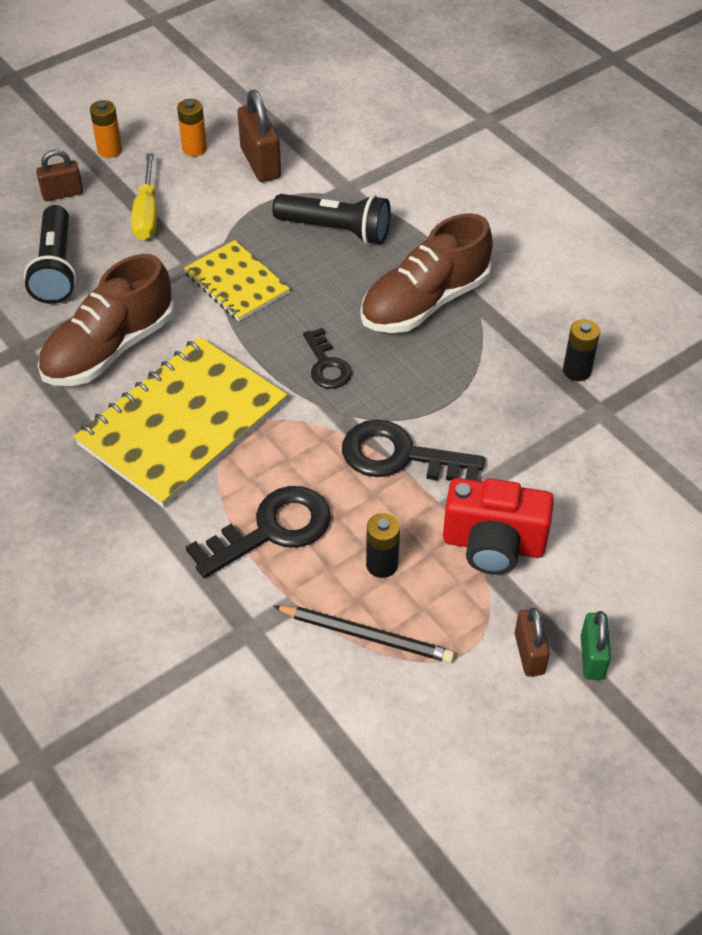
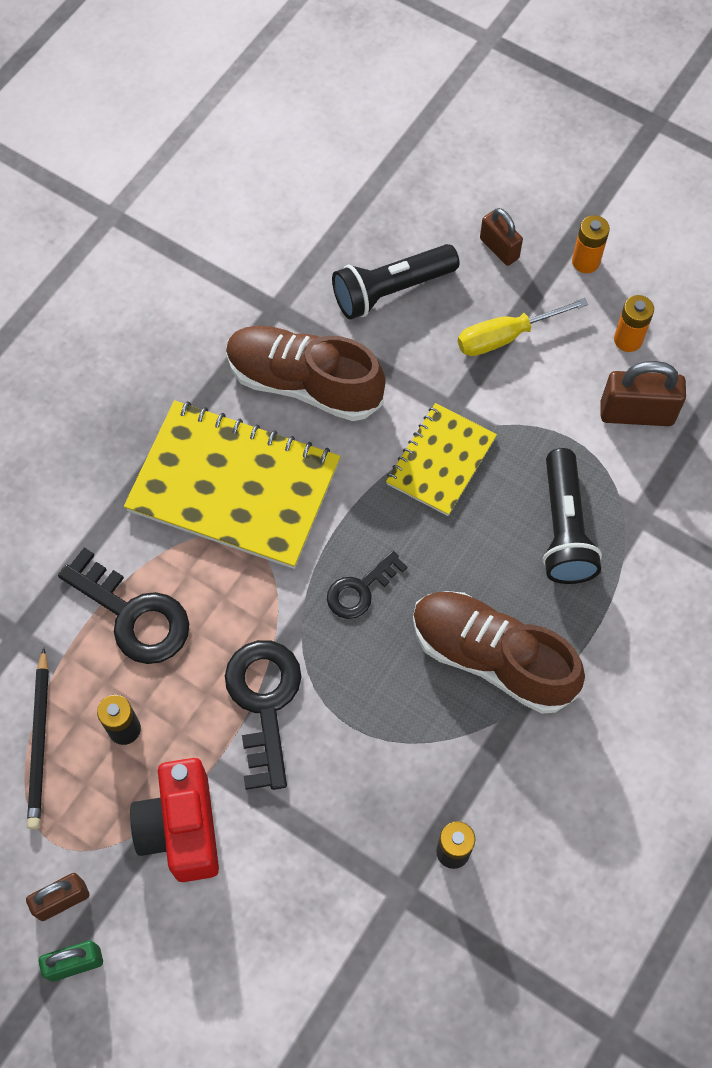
camera: 70 degrees right, 15 degrees up
brown padlock [237,90,281,182] -> brown padlock turned 45 degrees clockwise [601,361,686,426]

